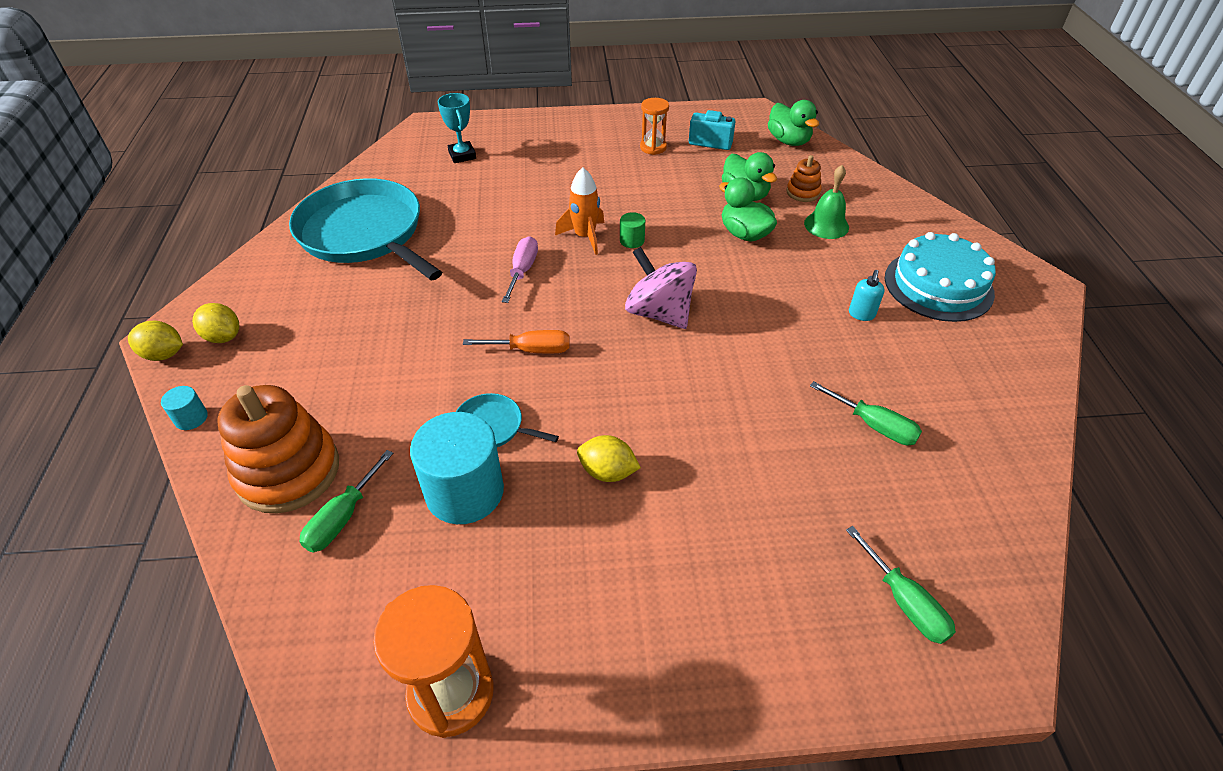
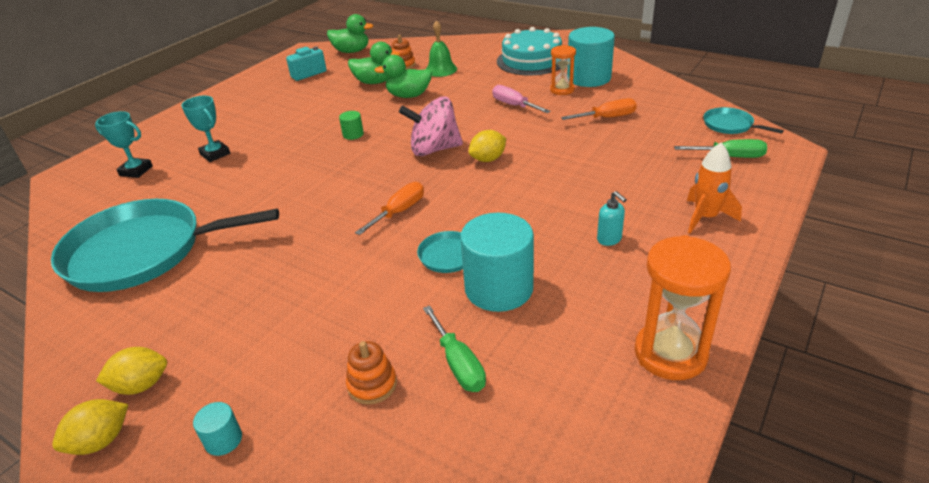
camera: 50 degrees left, 10 degrees down
orange stacking toy [217,385,339,513] -> orange stacking toy [346,341,397,405], size x0.48
pink screwdriver [502,236,538,303] -> pink screwdriver moved to [492,85,551,113]
orange rocket [555,167,604,255] -> orange rocket moved to [687,143,742,234]
yellow lemon [577,435,641,482] -> yellow lemon moved to [469,130,507,162]
orange hourglass [640,98,669,155] -> orange hourglass moved to [550,45,576,95]
green screwdriver [810,381,922,445] -> orange screwdriver [561,98,637,120]
turquoise soap dispenser [849,270,885,321] -> turquoise soap dispenser moved to [597,191,627,246]
none -> turquoise trophy [181,96,230,162]
none -> turquoise cylinder [567,27,615,87]
none -> turquoise pan [703,107,784,134]

